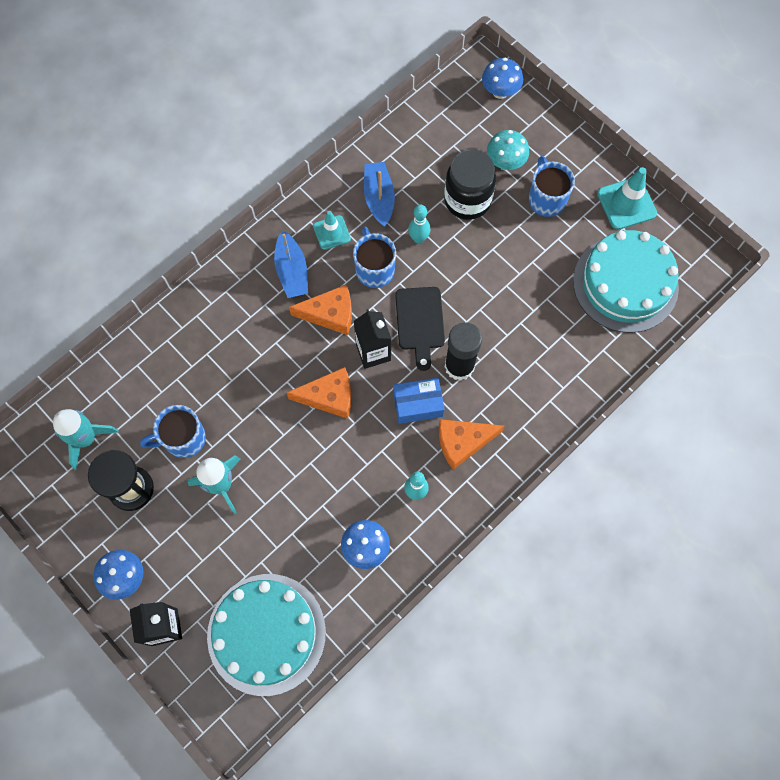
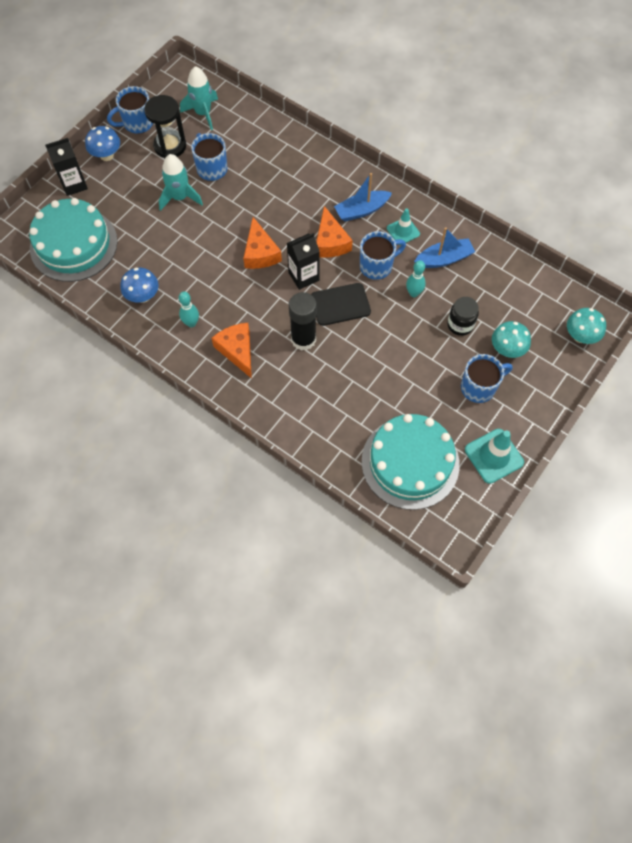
camera: 80 degrees right, 5 degrees down
blue box [393,378,445,424] -> none
black jar [444,149,496,220] -> black jar [447,297,479,336], size x0.64
blue mushroom [482,58,523,99] -> turquoise mushroom [567,308,606,344]
none -> blue mug [107,86,153,134]

